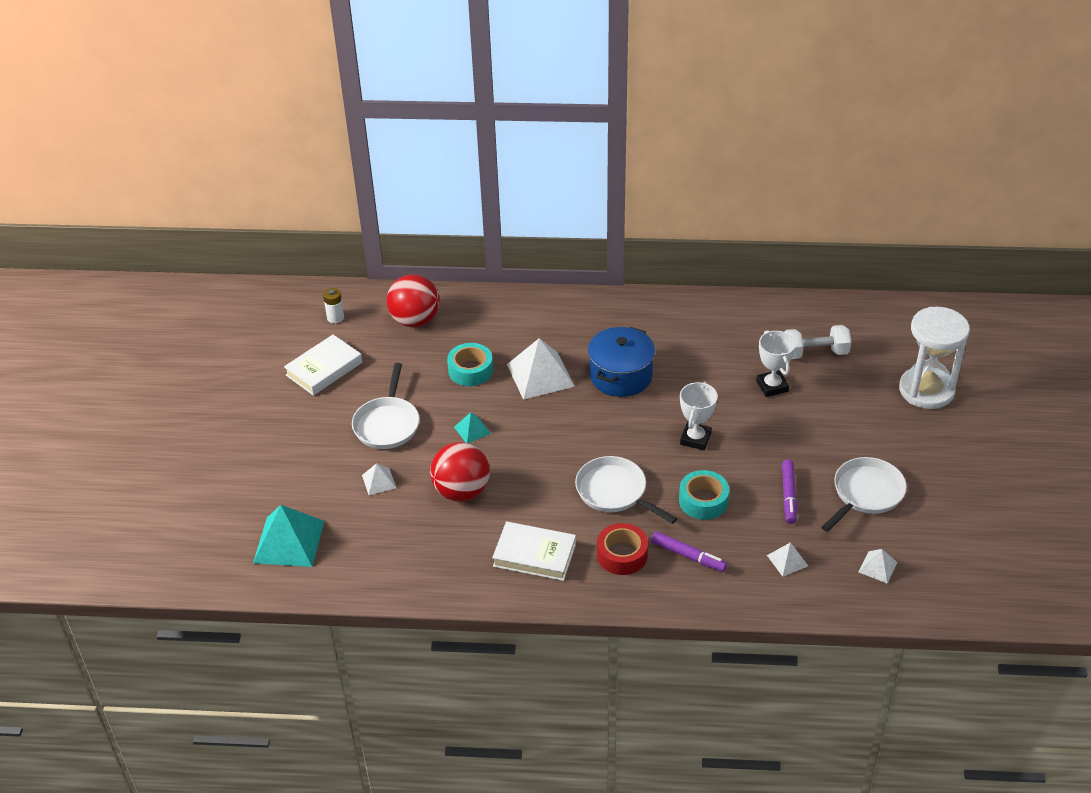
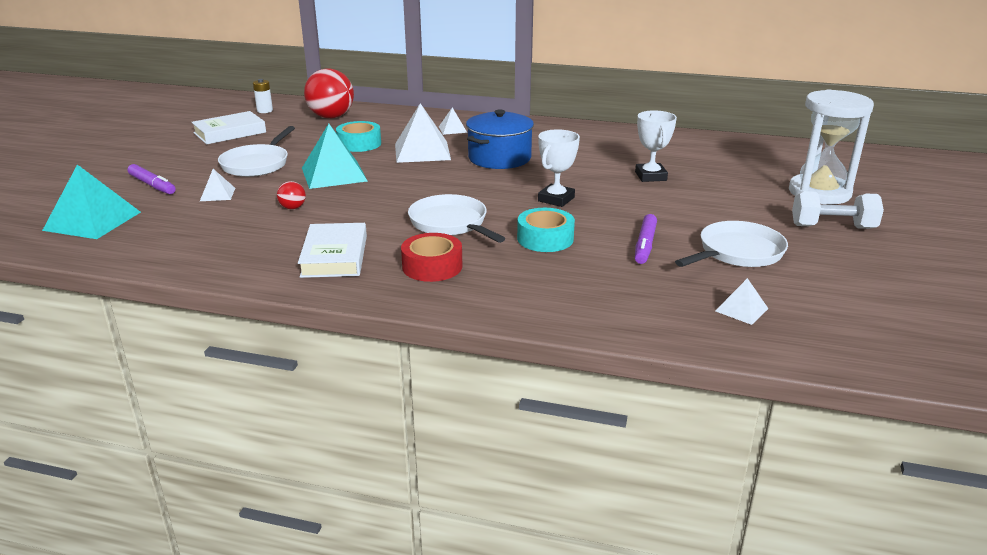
camera: 10 degrees right, 15 degrees down
red ball [430,442,490,502] -> red ball [277,181,306,209], size x0.44
turquoise pyramid [454,412,491,443] -> turquoise pyramid [302,124,367,189], size x2.01
white book [492,521,576,581] -> white book turned 60 degrees clockwise [298,223,367,278]
purple marker [651,531,727,572] -> purple marker moved to [128,164,176,194]
white pyramid [767,543,808,577] -> white pyramid moved to [439,107,467,135]
white dumbbell [784,325,851,359] -> white dumbbell moved to [792,191,884,229]

